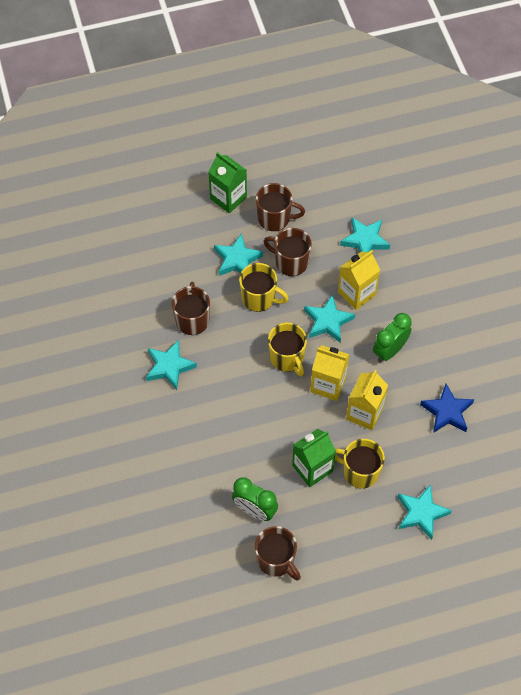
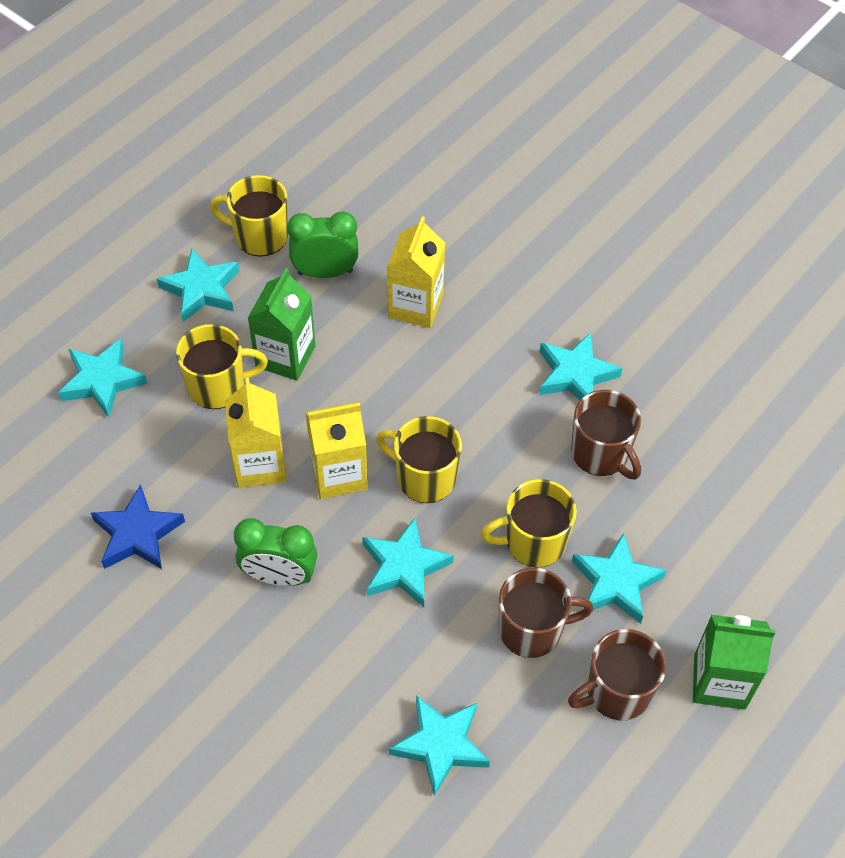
camera: 145 degrees right, 5 degrees down
brown mug [255,526,301,580] -> yellow mug [210,175,288,257]
yellow carton [338,250,380,310] -> yellow carton moved to [387,216,445,328]
green clock [373,313,412,362] -> green clock turned 90 degrees clockwise [234,518,317,586]
none -> turquoise star [157,249,239,322]

